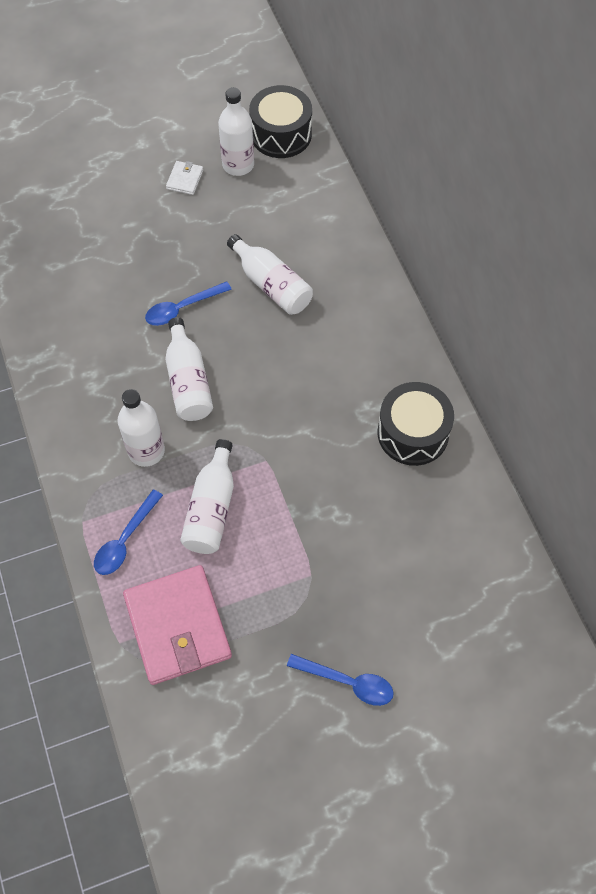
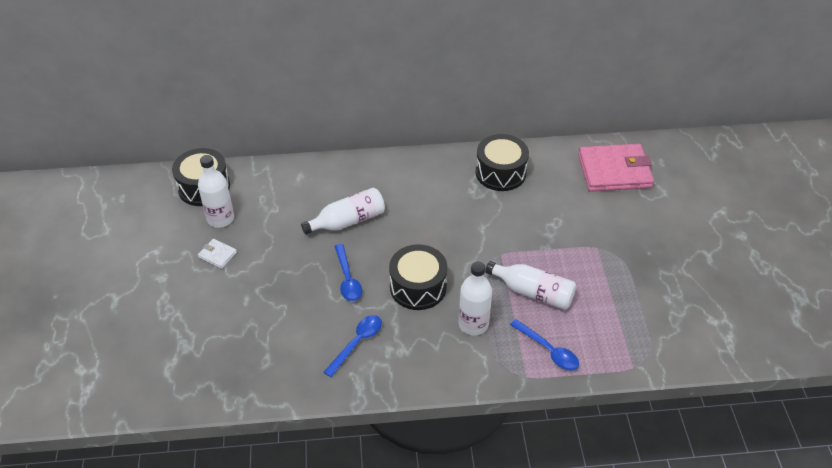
camera: 75 degrees left, 15 degrees down
pink wallet [123,565,232,685] -> pink wallet moved to [578,144,654,192]
white bottle [165,317,213,421] -> black drum [389,244,447,310]
blue spoon [287,654,394,706] -> blue spoon moved to [324,315,382,377]

